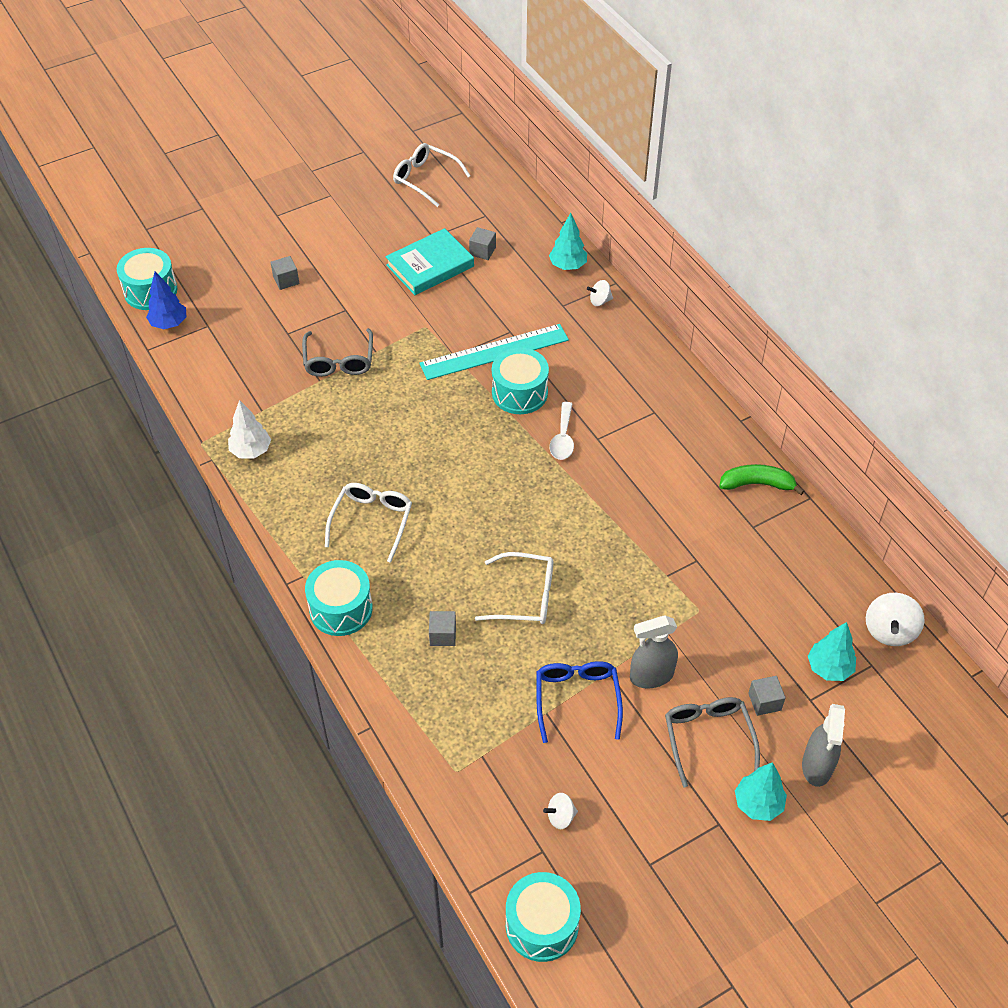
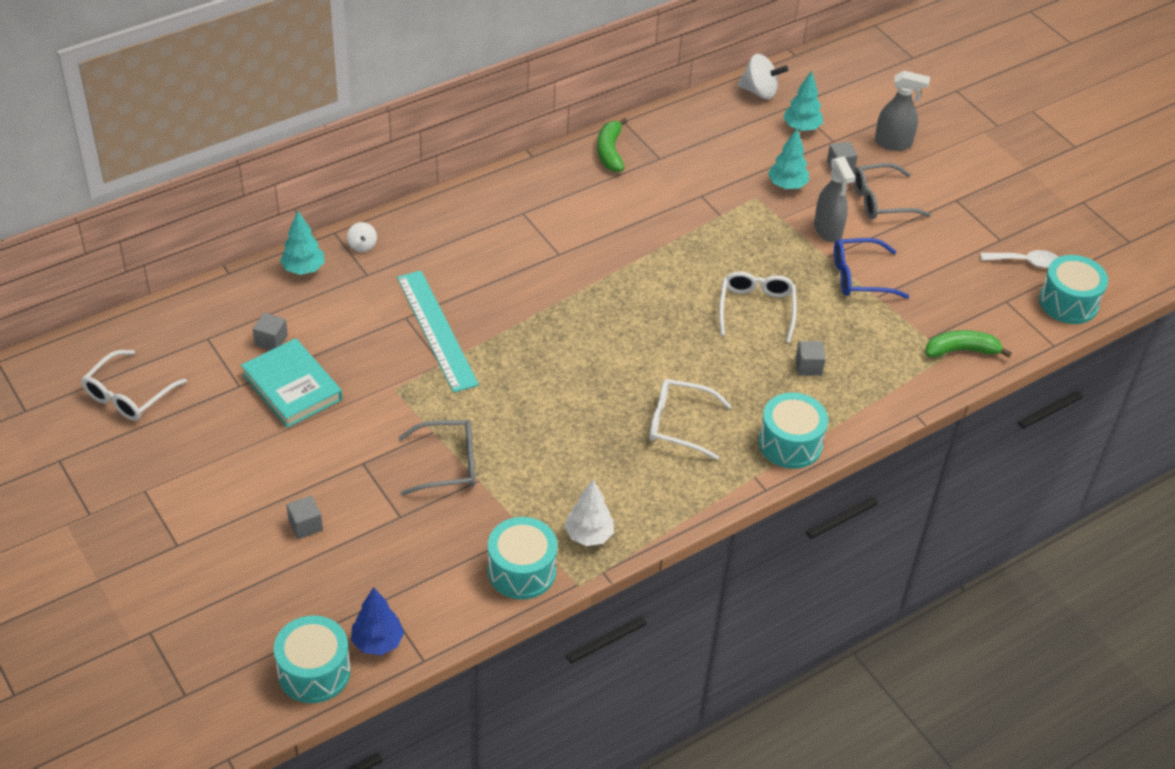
camera: 95 degrees left, 5 degrees down
turquoise drum [492,348,549,414] -> turquoise drum moved to [488,517,558,599]
white spinning top [543,793,578,829] -> none
white spoon [550,402,574,460] -> white spoon moved to [981,250,1058,268]
turquoise tree [735,762,787,821] -> turquoise tree moved to [768,128,809,189]
none -> green banana [925,330,1012,358]

